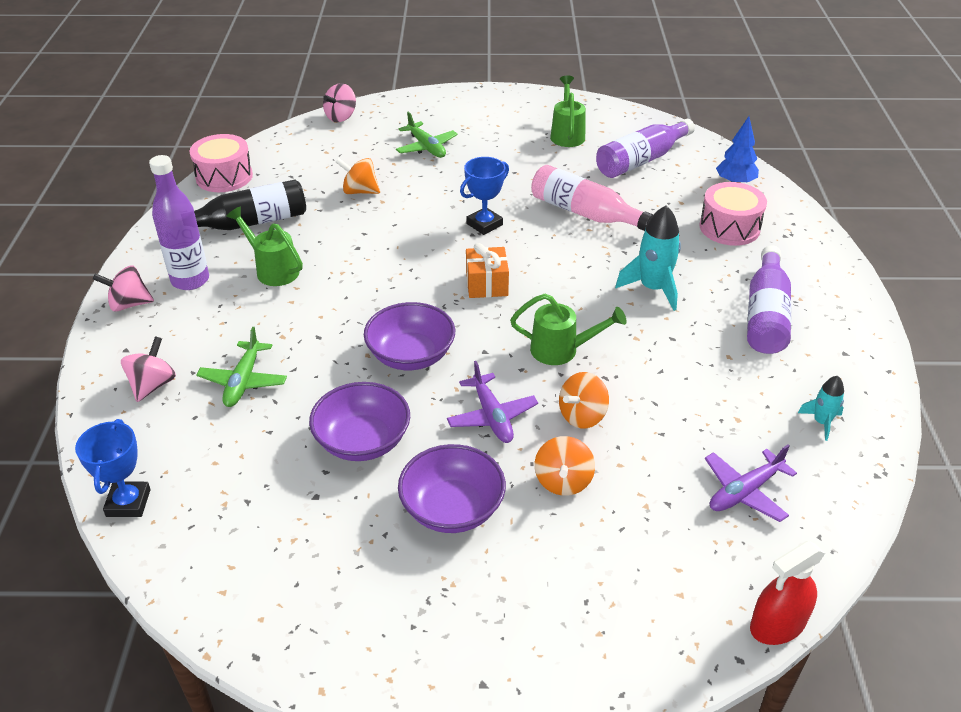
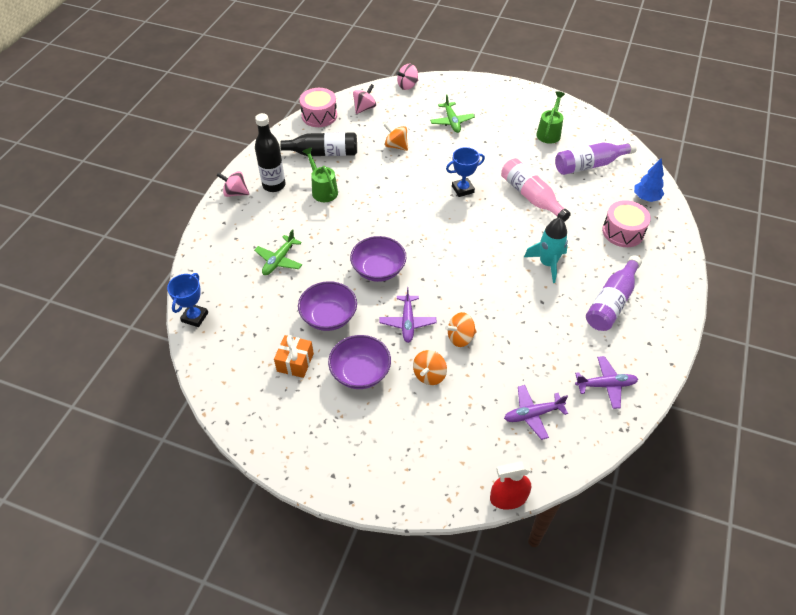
camera: 20 degrees right, 10 degrees up
pink spinning top [121,336,176,402] -> pink spinning top moved to [353,84,376,114]
purple bottle [149,155,209,290] -> black bottle [255,113,286,192]
orange gift [466,243,509,298] -> orange gift moved to [274,335,314,378]
green watering can [510,294,627,365] -> none
turquoise rocket [798,376,844,441] -> purple plane [575,356,638,409]

